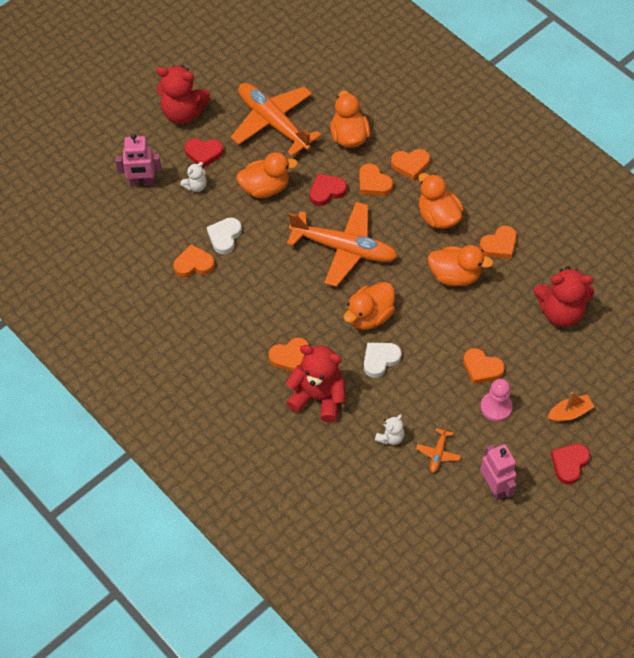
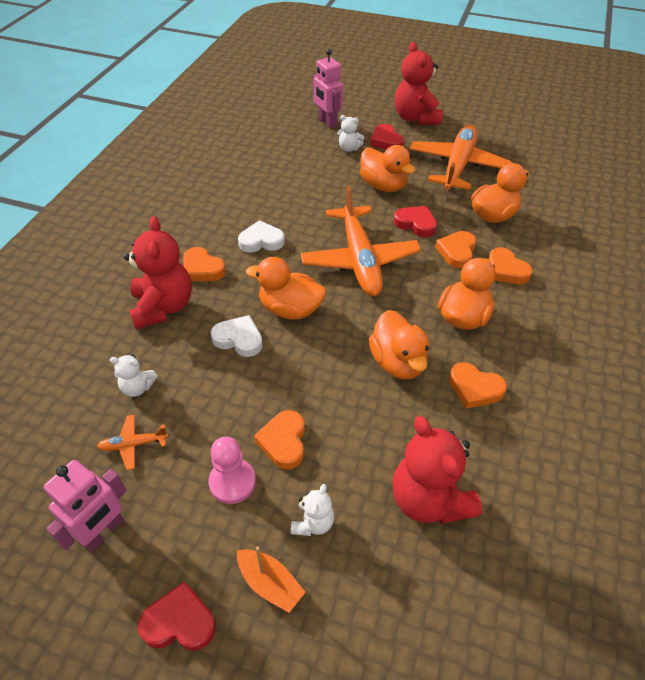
camera: 60 degrees right, 10 degrees down
orange heart [173,244,215,277] -> none
white heart [207,217,242,254] -> white heart moved to [238,220,285,253]
none -> white teddy bear [291,484,334,536]

